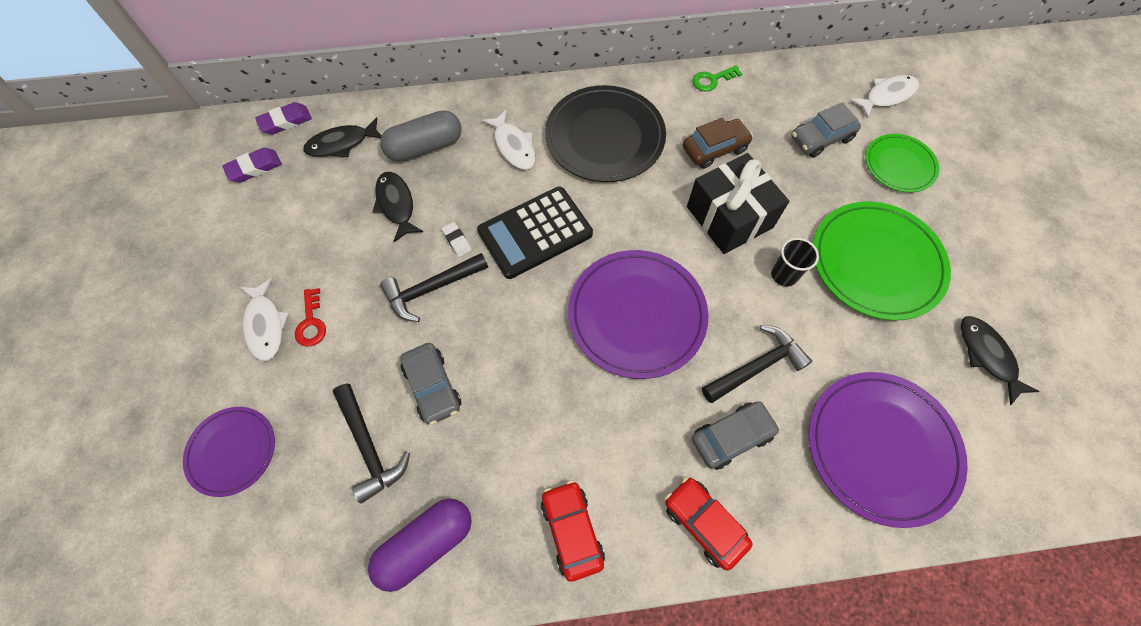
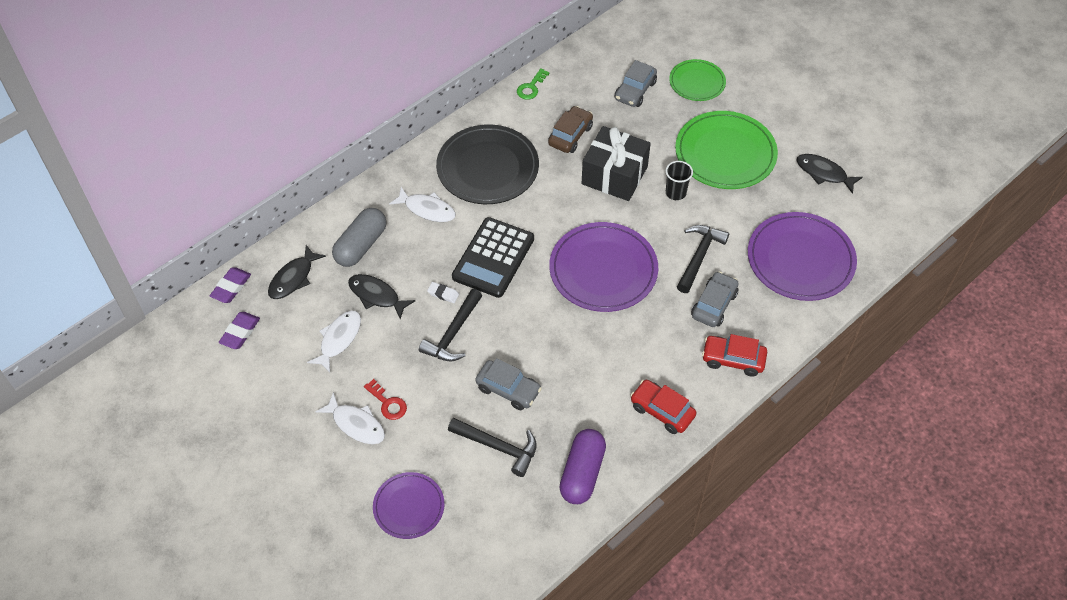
camera: 35 degrees left, 10 degrees down
white fish [849,75,919,118] -> white fish moved to [307,310,361,372]

